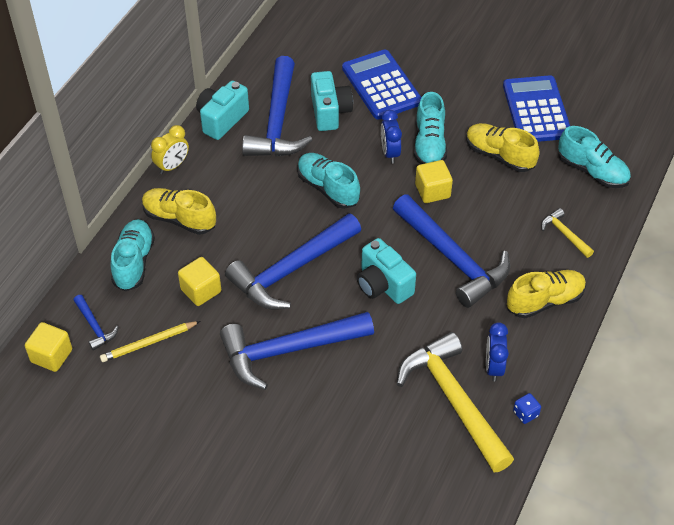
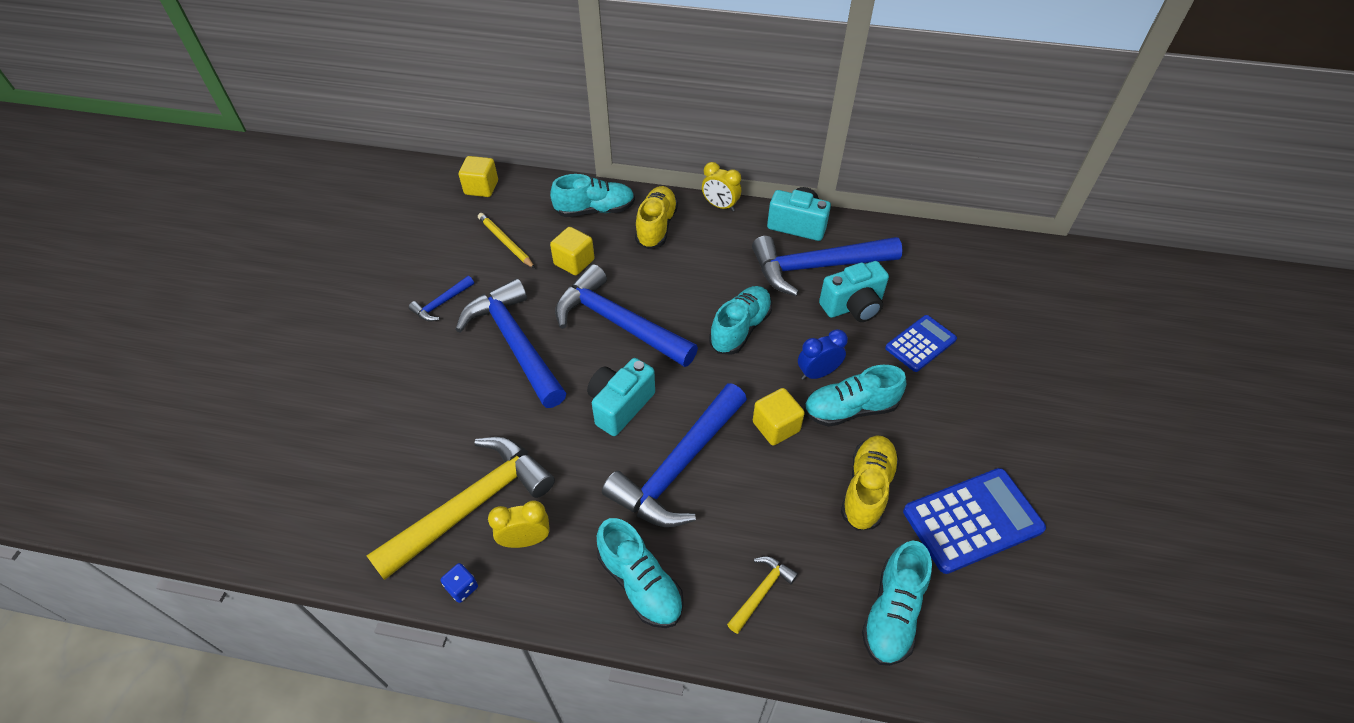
camera: 75 degrees right, 0 degrees up
blue hammer [74,295,119,351] -> blue hammer moved to [409,276,474,321]
blue calculator [342,49,422,120] -> blue calculator [885,315,957,372], size x0.63
blue clock [486,322,509,382] -> yellow clock [488,500,550,548]
yellow shoe [507,270,586,318] -> turquoise shoe [597,518,684,628]

